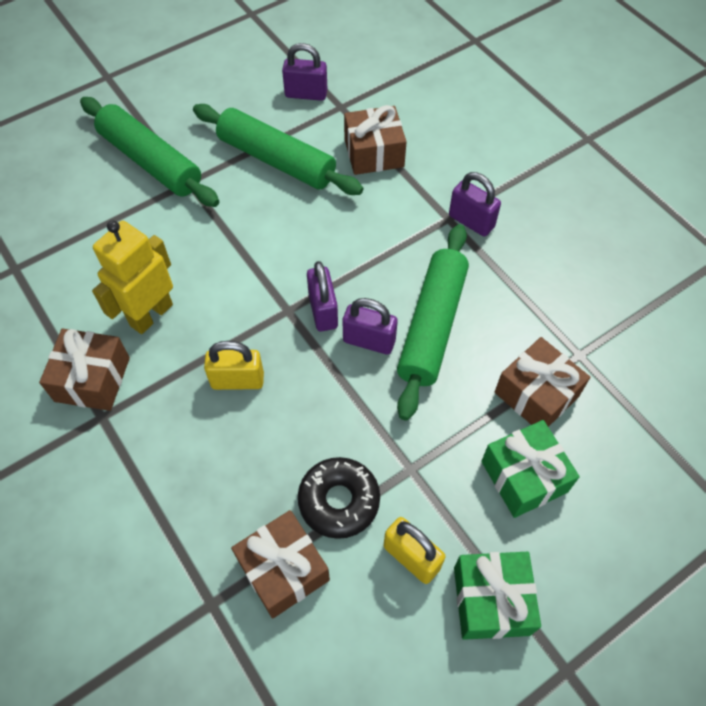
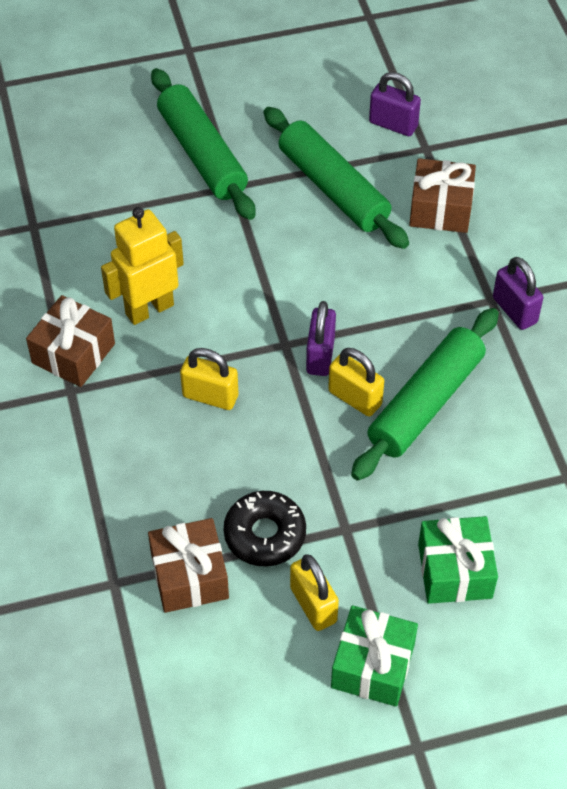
camera: 20 degrees right, 5 degrees down
purple padlock [343,298,398,354] -> yellow padlock [328,348,384,417]
brown gift [495,337,590,427] -> none

